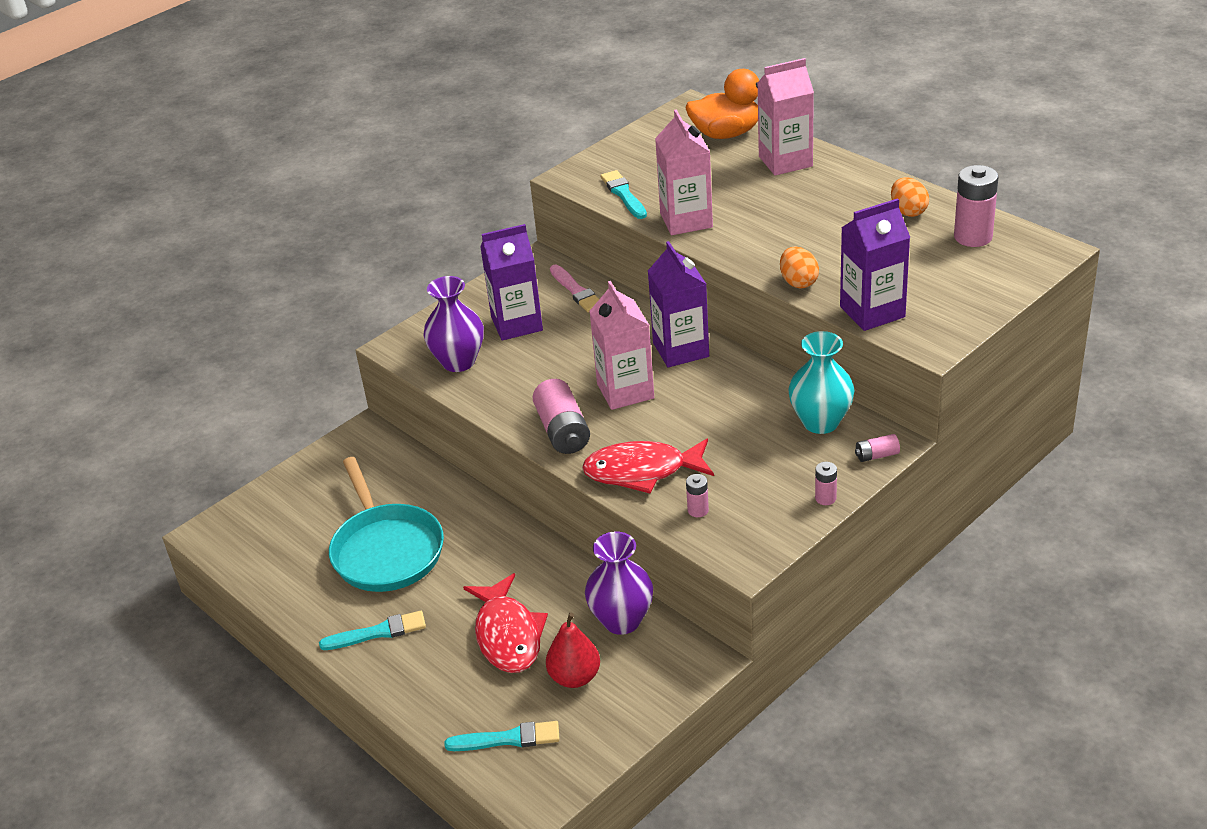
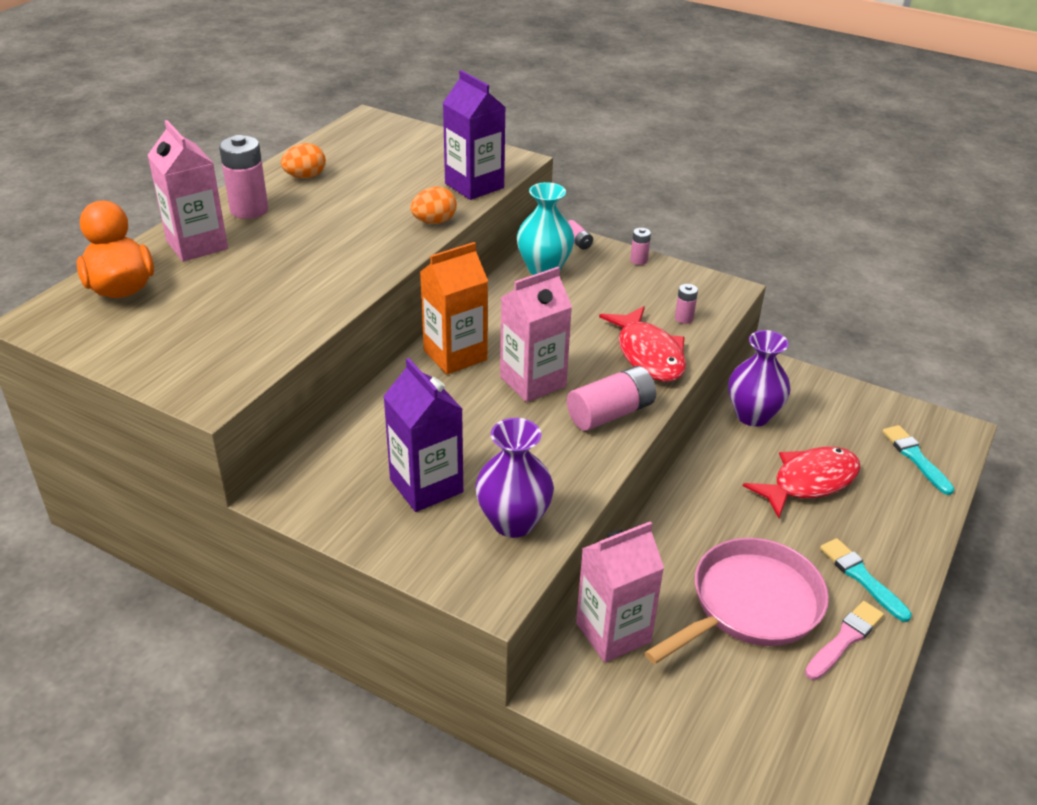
camera: 110 degrees left, 0 degrees up
turquoise pan [329,457,444,592] -> pink pan [644,538,829,664]
red pear [546,613,600,688] -> none
pink brush [550,265,599,312] -> pink brush moved to [805,601,884,680]
turquoise brush [601,170,647,219] -> none
purple carton [648,241,709,367] -> orange carton [420,242,488,374]
pink carton [655,109,713,235] -> pink carton moved to [576,521,664,662]
pink battery [954,165,998,247] -> pink battery moved to [219,135,268,219]

